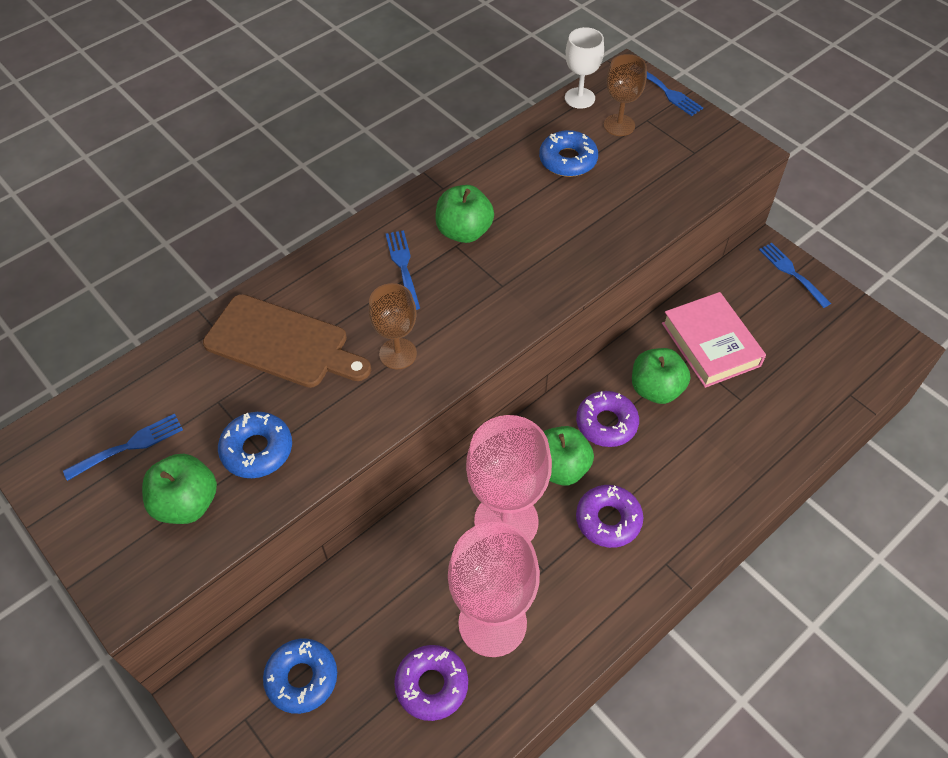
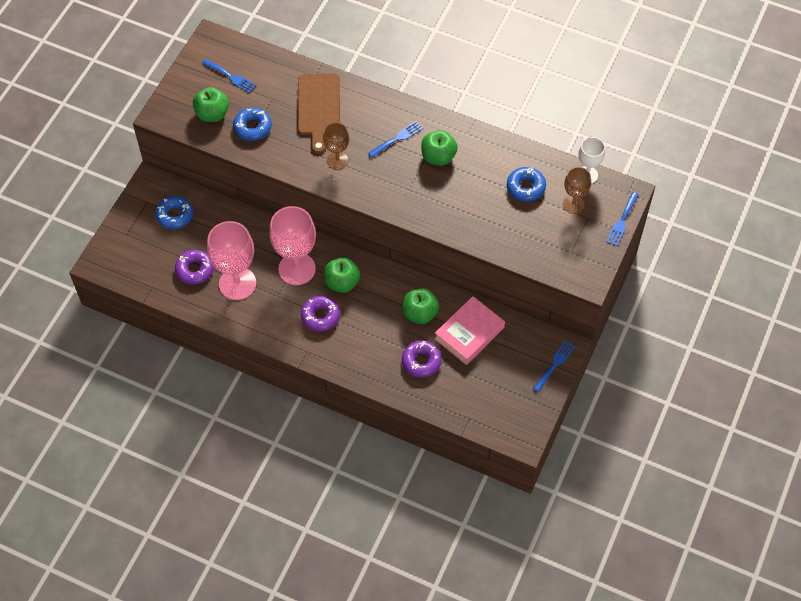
camera: 65 degrees right, 5 degrees up
purple donut [576,391,639,447] -> purple donut moved to [402,341,442,378]

